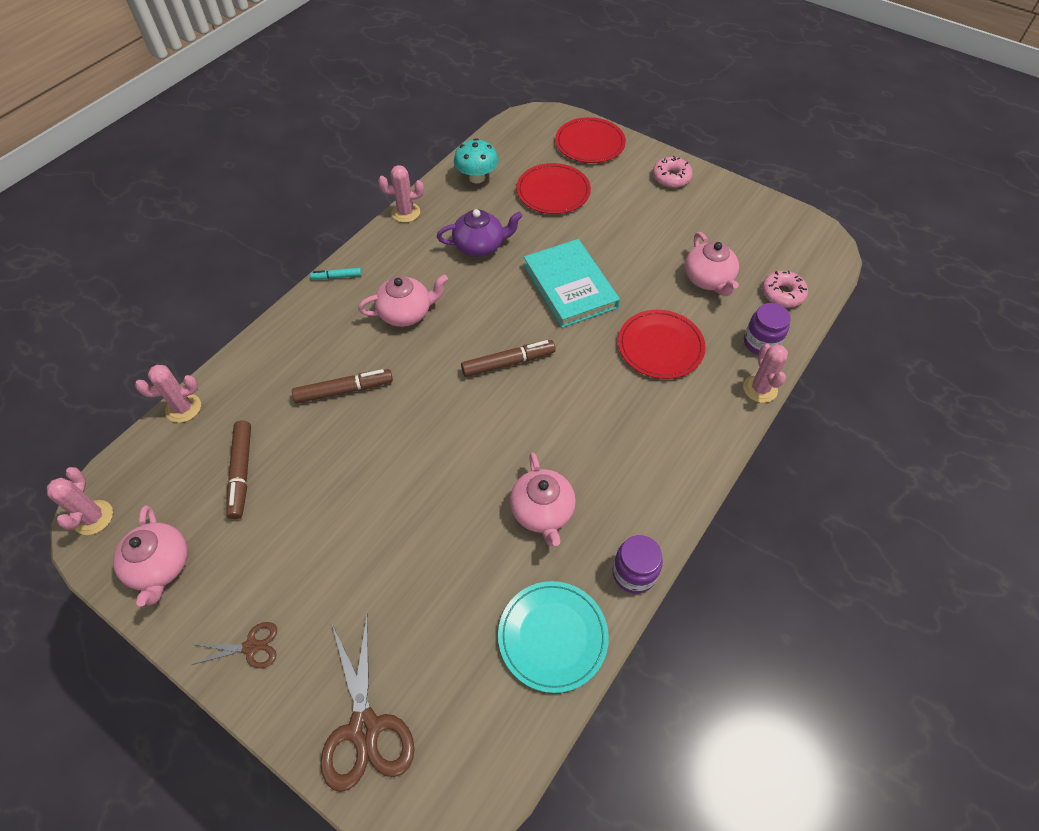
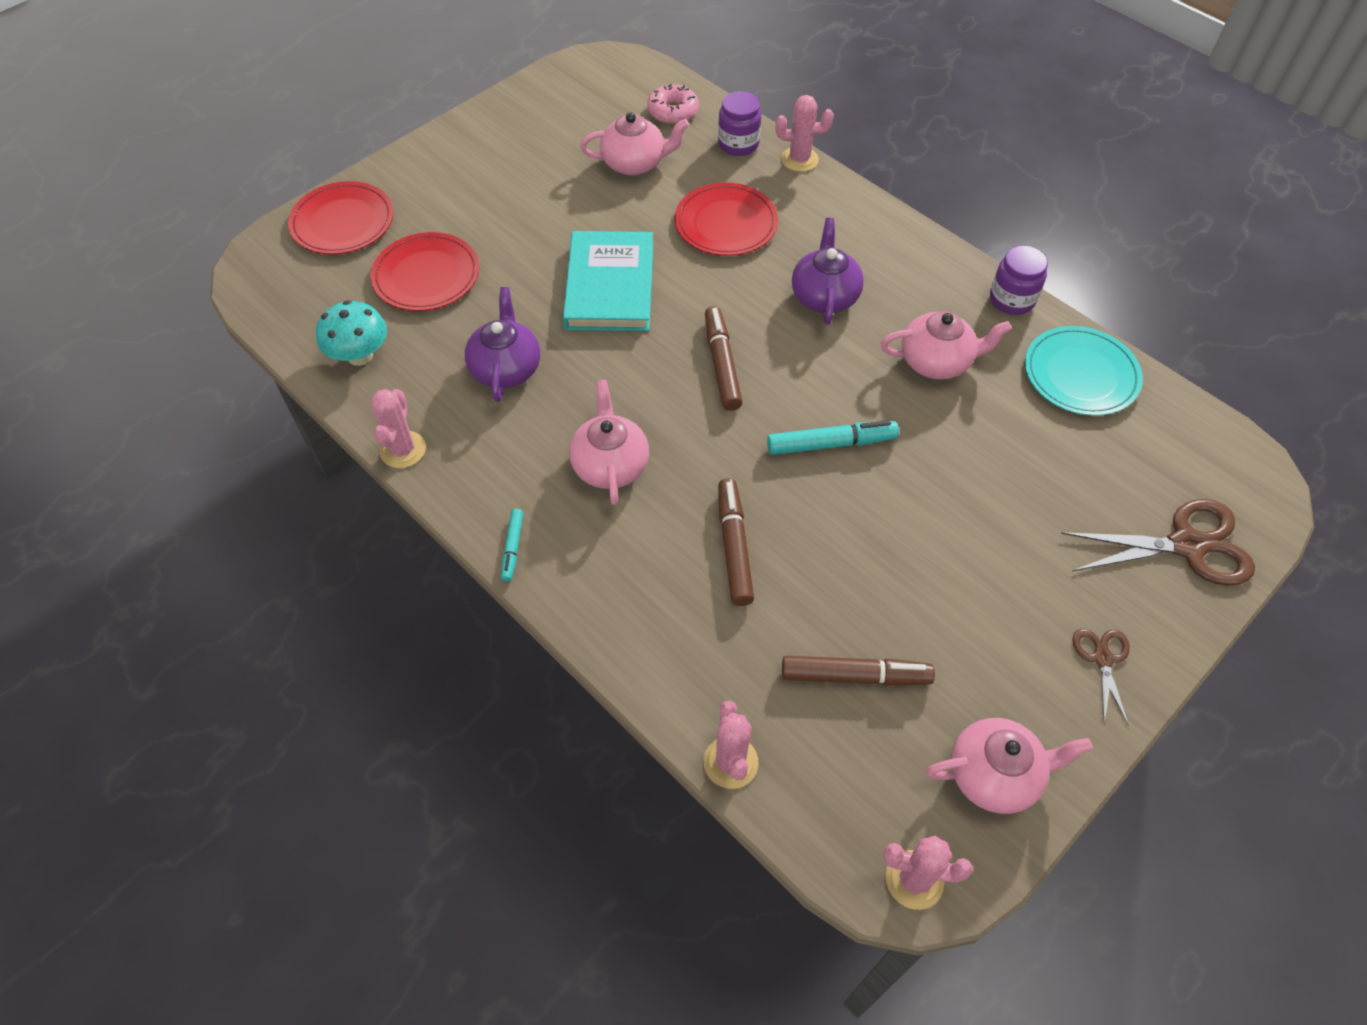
camera: 80 degrees left, 0 degrees up
turquoise book [524,239,620,328] -> turquoise book turned 75 degrees counterclockwise [563,231,653,331]
pink donut [653,156,693,188] -> none
none -> turquoise marker [767,420,899,455]
none -> purple teapot [792,218,864,325]

